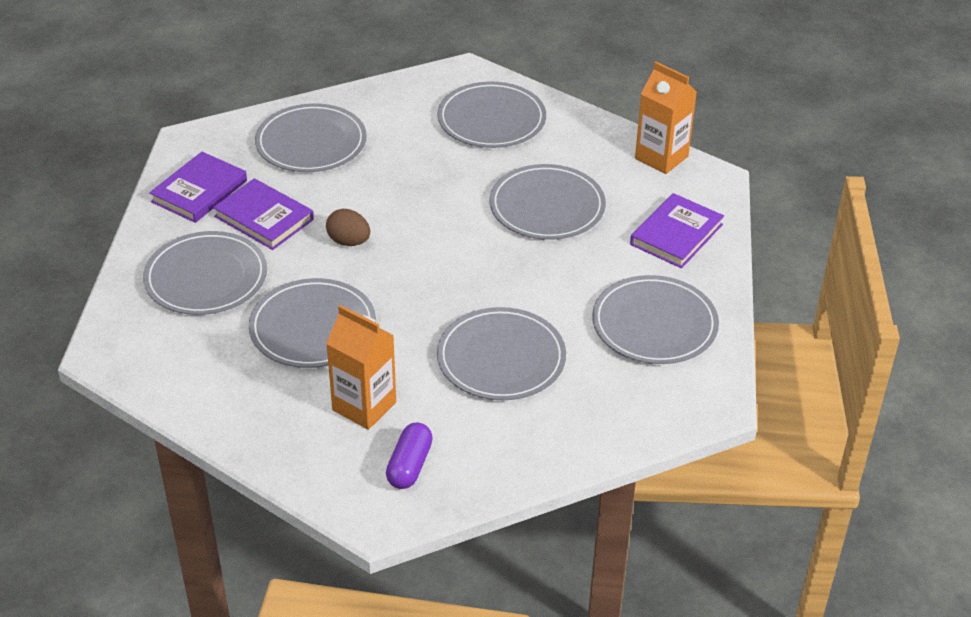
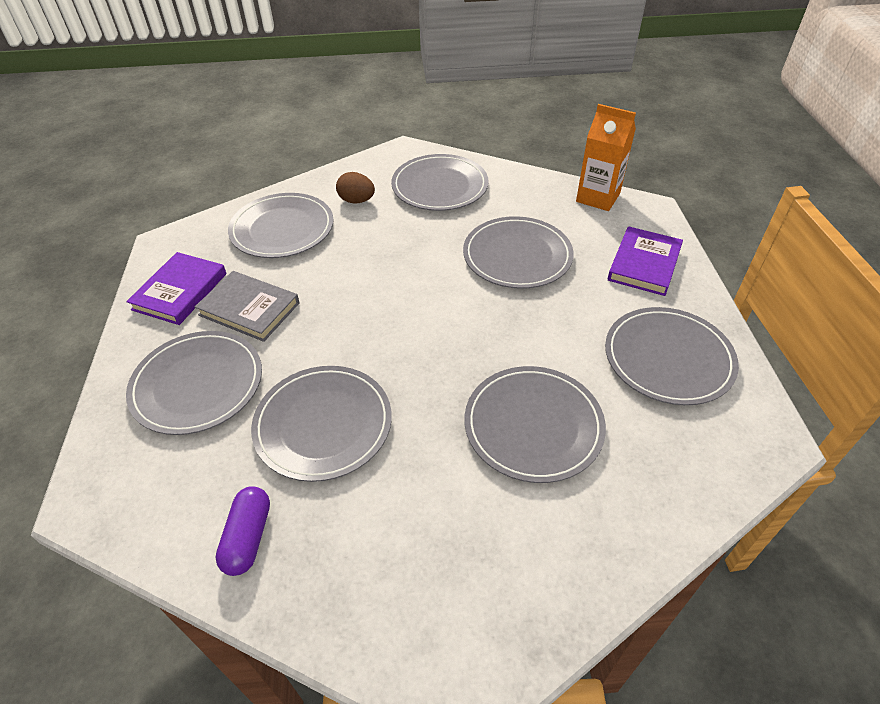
camera: 10 degrees left, 5 degrees up
purple book [213,178,314,250] -> grey book [195,271,300,342]
brown egg [326,209,370,246] -> brown egg moved to [336,172,375,204]
orange carton [326,305,396,430] -> none
purple capsule [386,423,433,489] -> purple capsule moved to [216,486,270,576]

